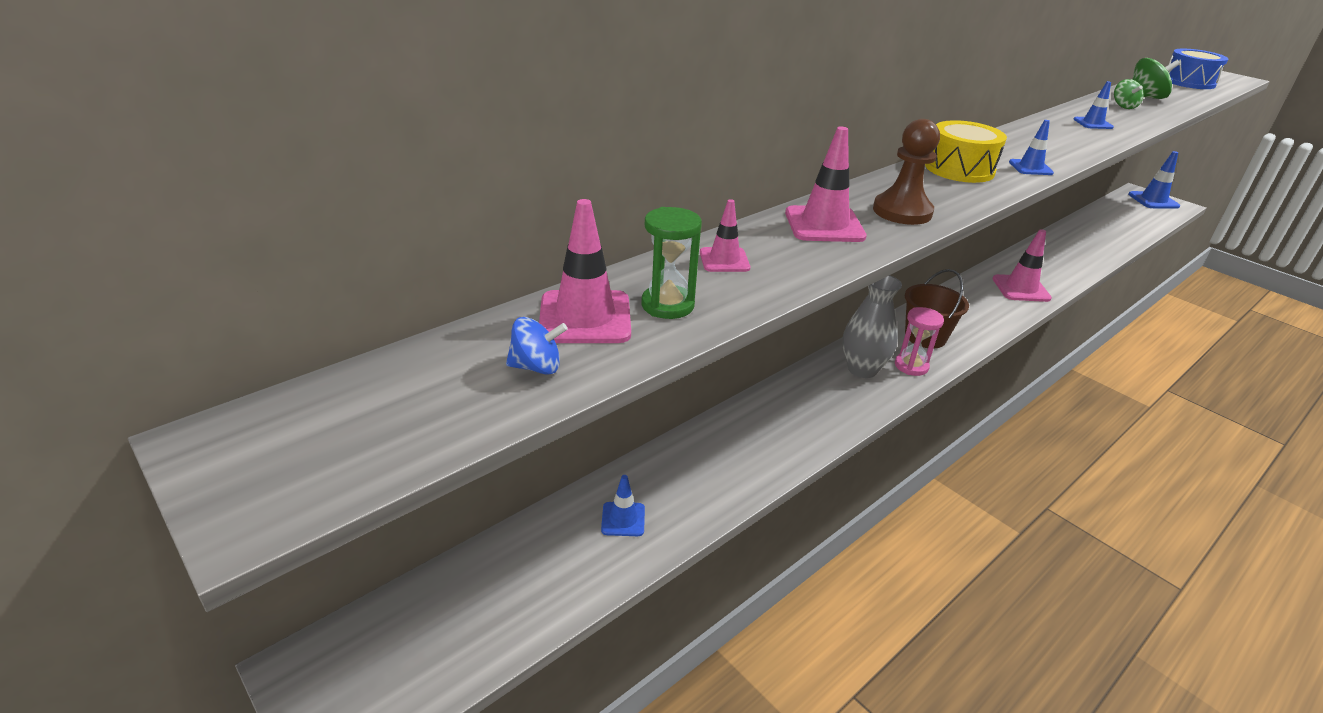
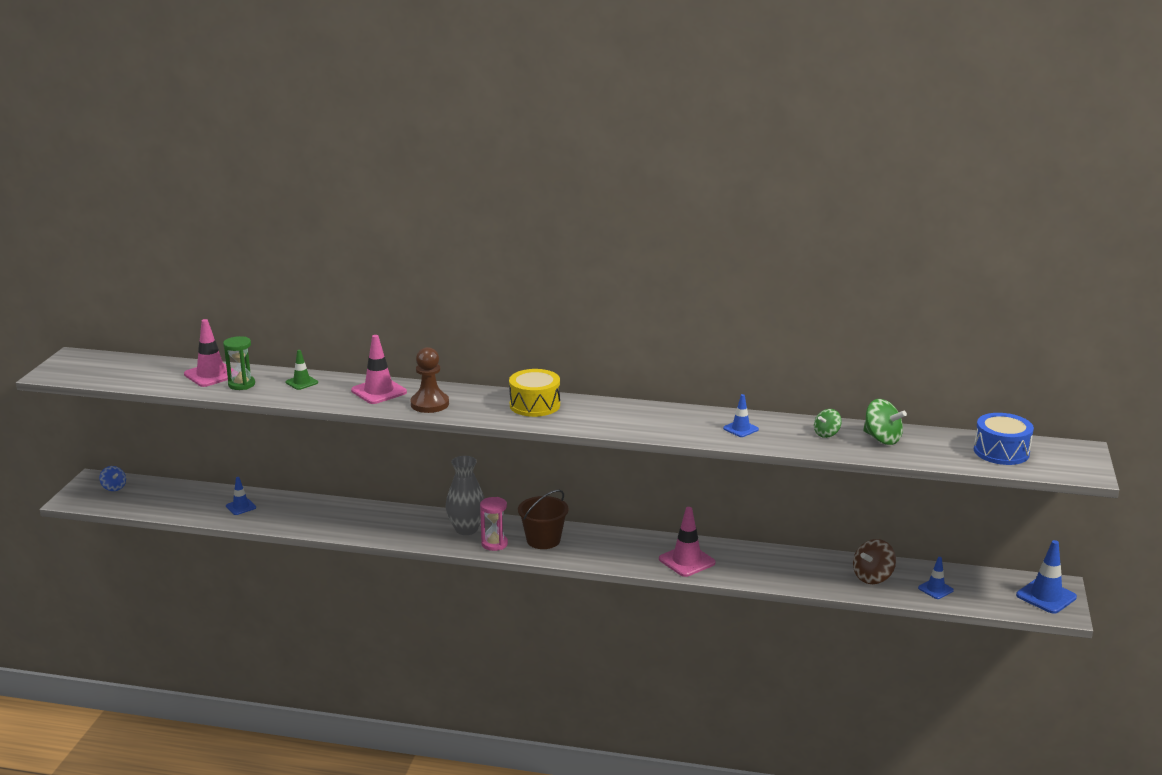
camera: 55 degrees right, 10 degrees down
blue spinning top [506,317,568,375] -> blue spinning top moved to [99,466,126,491]
pink traffic cone [700,199,750,272] -> green traffic cone [286,350,318,390]
blue traffic cone [1009,120,1054,175] -> blue traffic cone moved to [918,557,954,599]
none -> brown spinning top [853,539,896,584]

